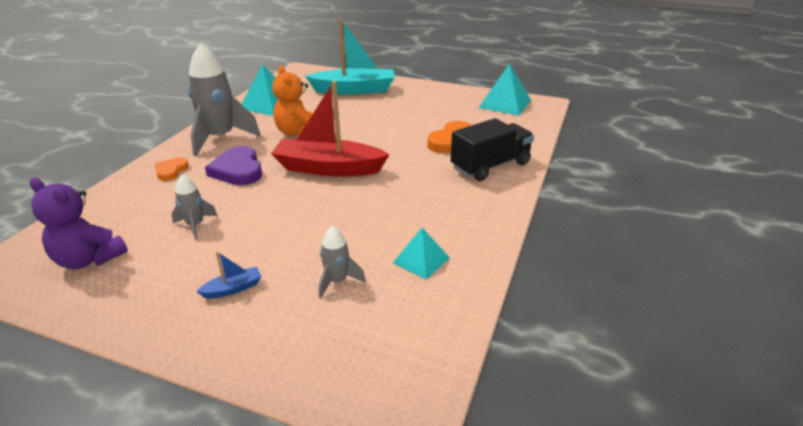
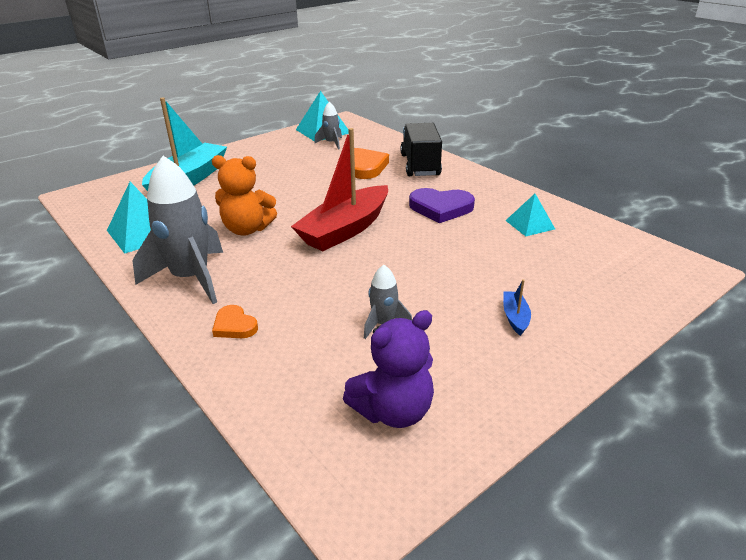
camera: 60 degrees left, 0 degrees up
purple heart [205,146,262,185] -> purple heart moved to [409,188,475,223]
grey rocket [319,226,366,298] -> grey rocket moved to [314,102,342,150]

